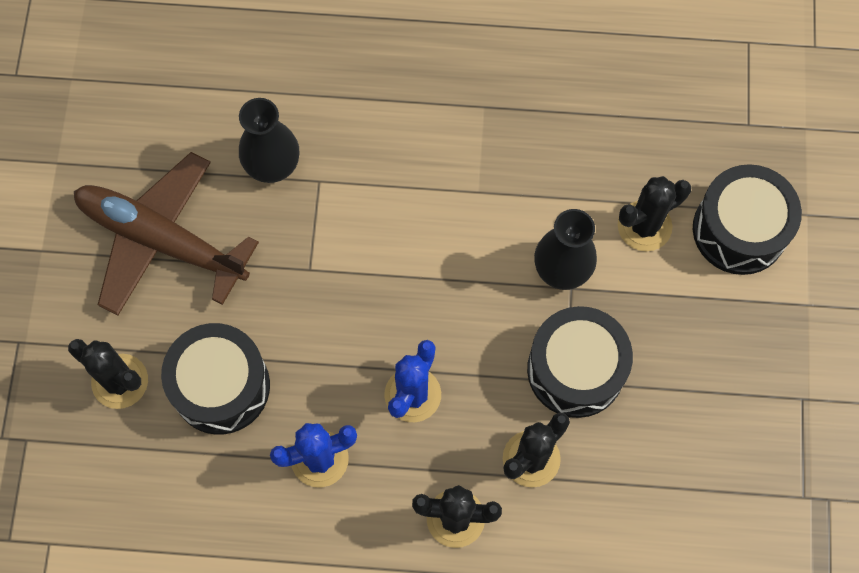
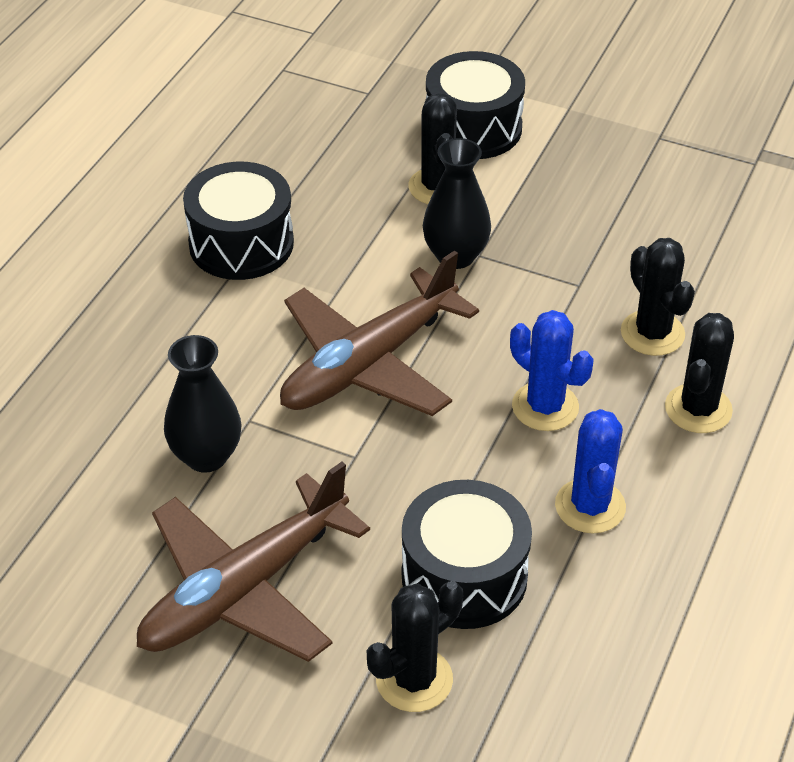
camera: 70 degrees left, 25 degrees down
black drum [527,306,633,418] -> black drum moved to [183,162,294,280]
none -> brown plane [280,250,479,416]

